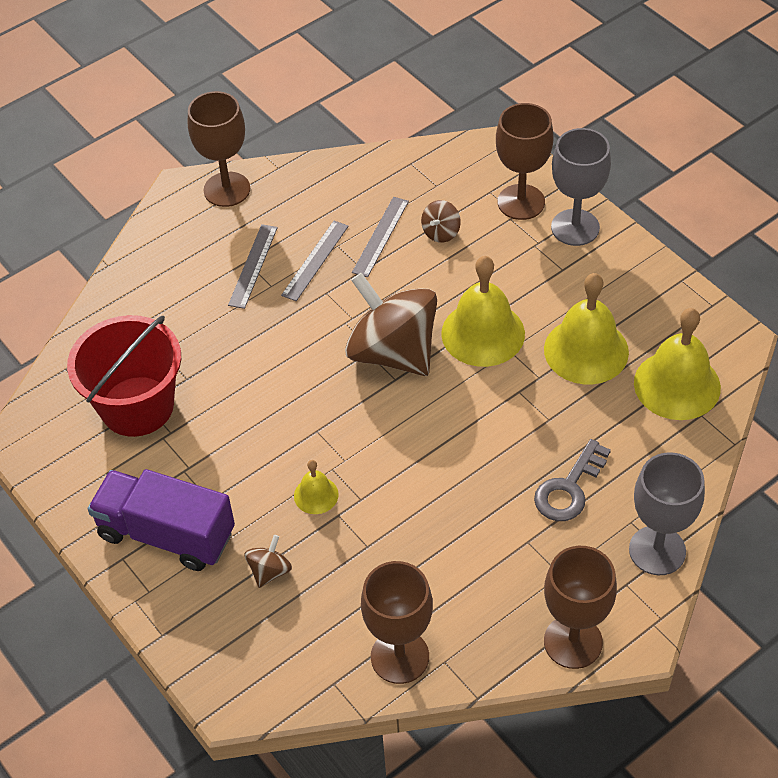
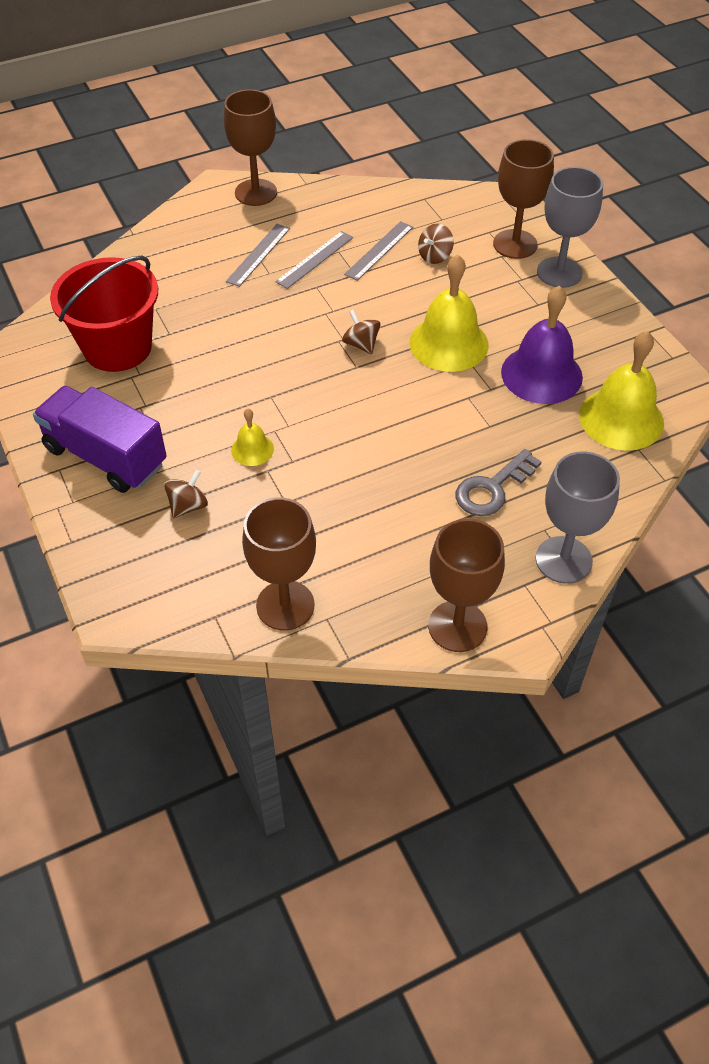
camera: 10 degrees right, 0 degrees up
brown spinning top [345,273,437,376] -> brown spinning top [342,309,381,354], size x0.42
yellow bell [544,273,629,384] -> purple bell [501,286,583,404]

